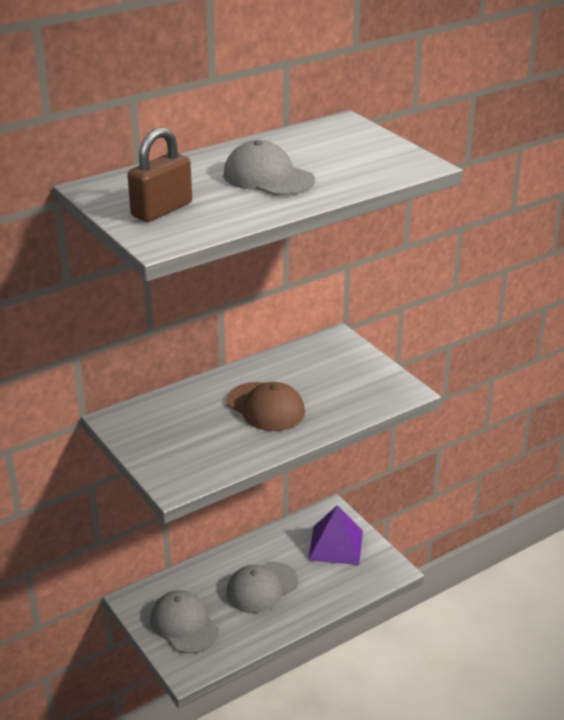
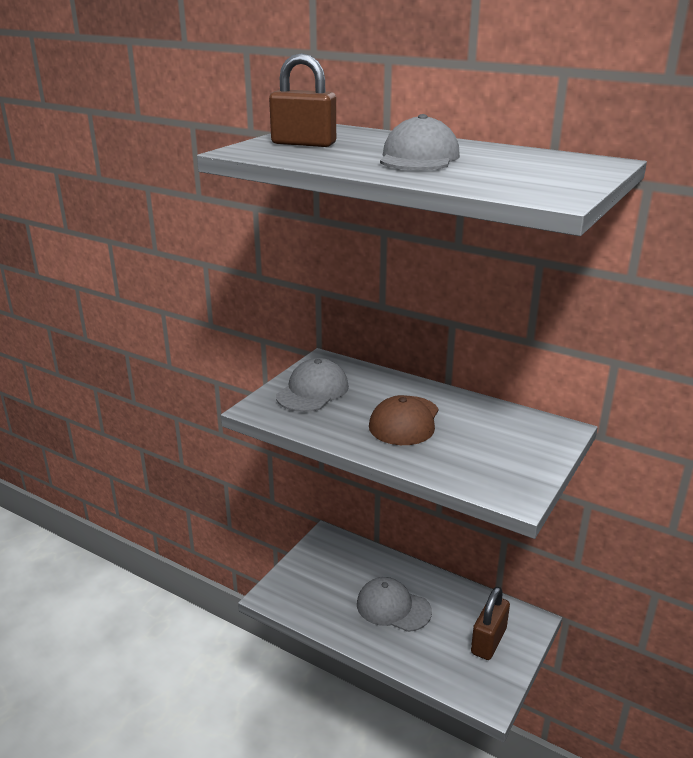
camera: 65 degrees right, 5 degrees down
grey cap [150,590,219,654] -> grey cap moved to [276,358,349,412]
purple pyramid [308,505,363,565] -> brown padlock [471,587,510,660]

